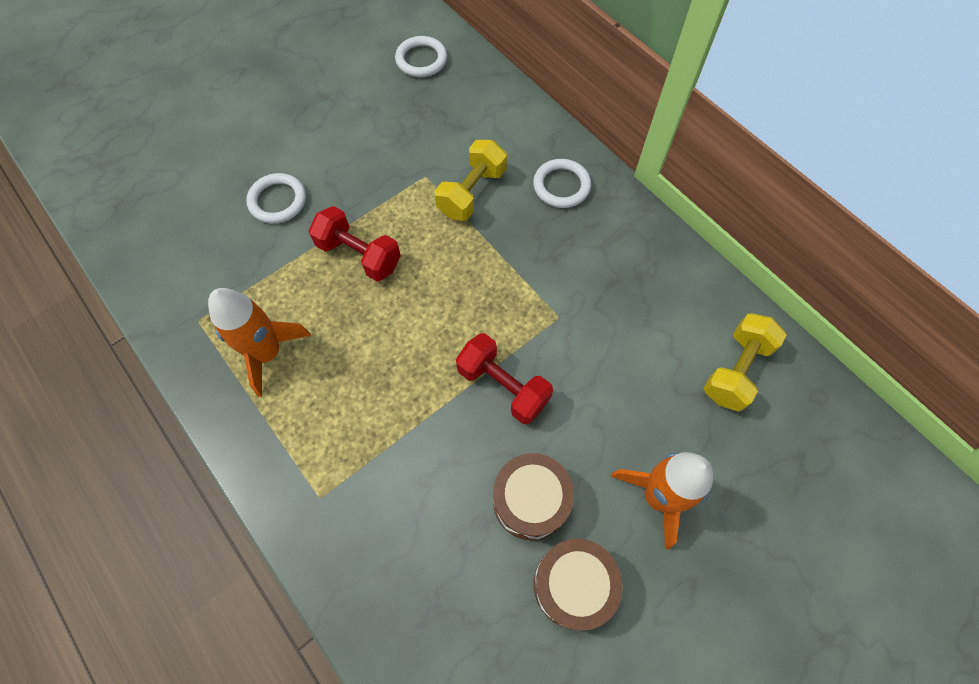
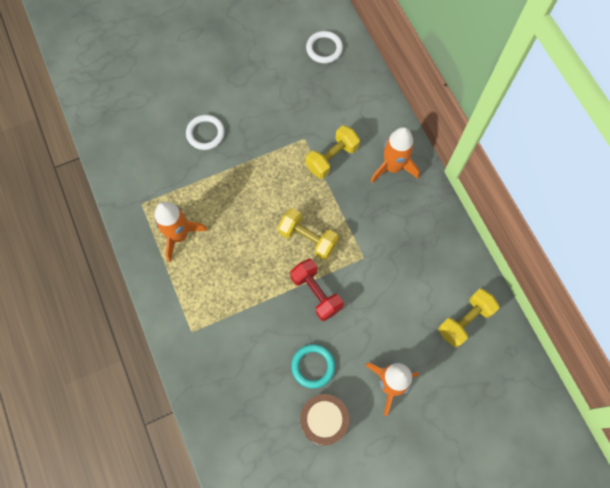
camera: 15 degrees right, 5 degrees up
red dumbbell [309,206,401,281] -> none
brown drum [493,453,574,540] -> turquoise ring [291,344,335,388]
white ring [533,159,591,208] -> orange rocket [370,127,420,183]
none -> yellow dumbbell [278,208,339,260]

